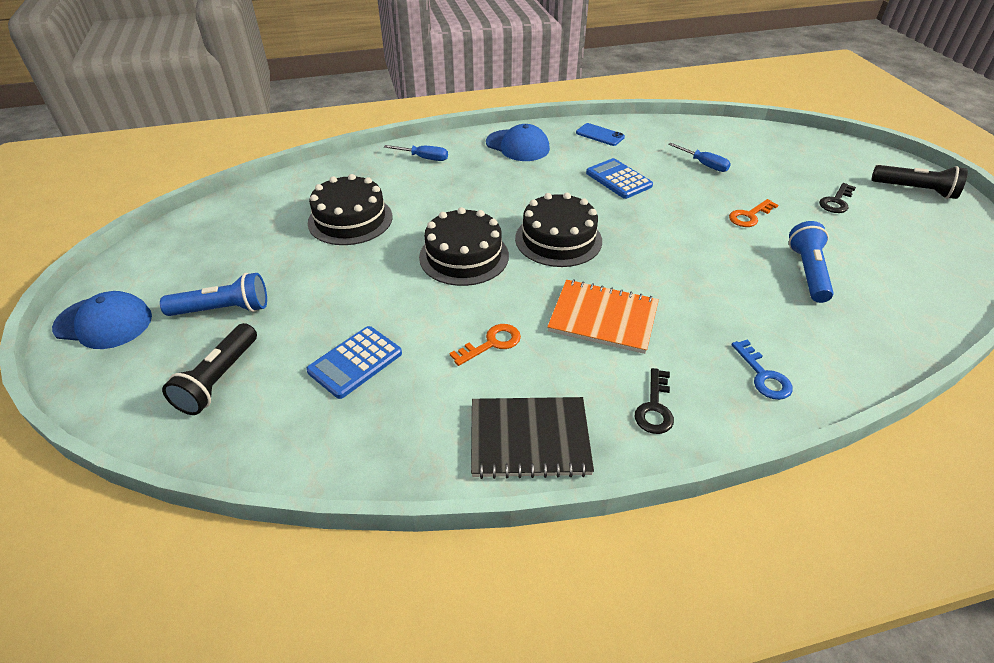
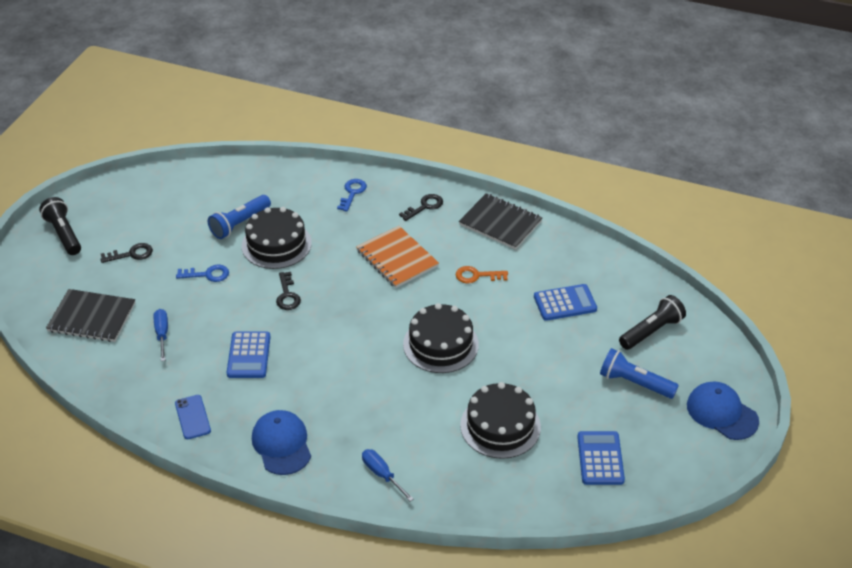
camera: 145 degrees left, 0 degrees up
black cake [515,193,602,267] -> black cake moved to [242,207,312,269]
orange key [729,199,778,227] -> blue key [176,264,229,282]
none -> black notebook [46,289,135,342]
none -> black key [276,272,301,310]
none -> blue calculator [577,431,625,485]

